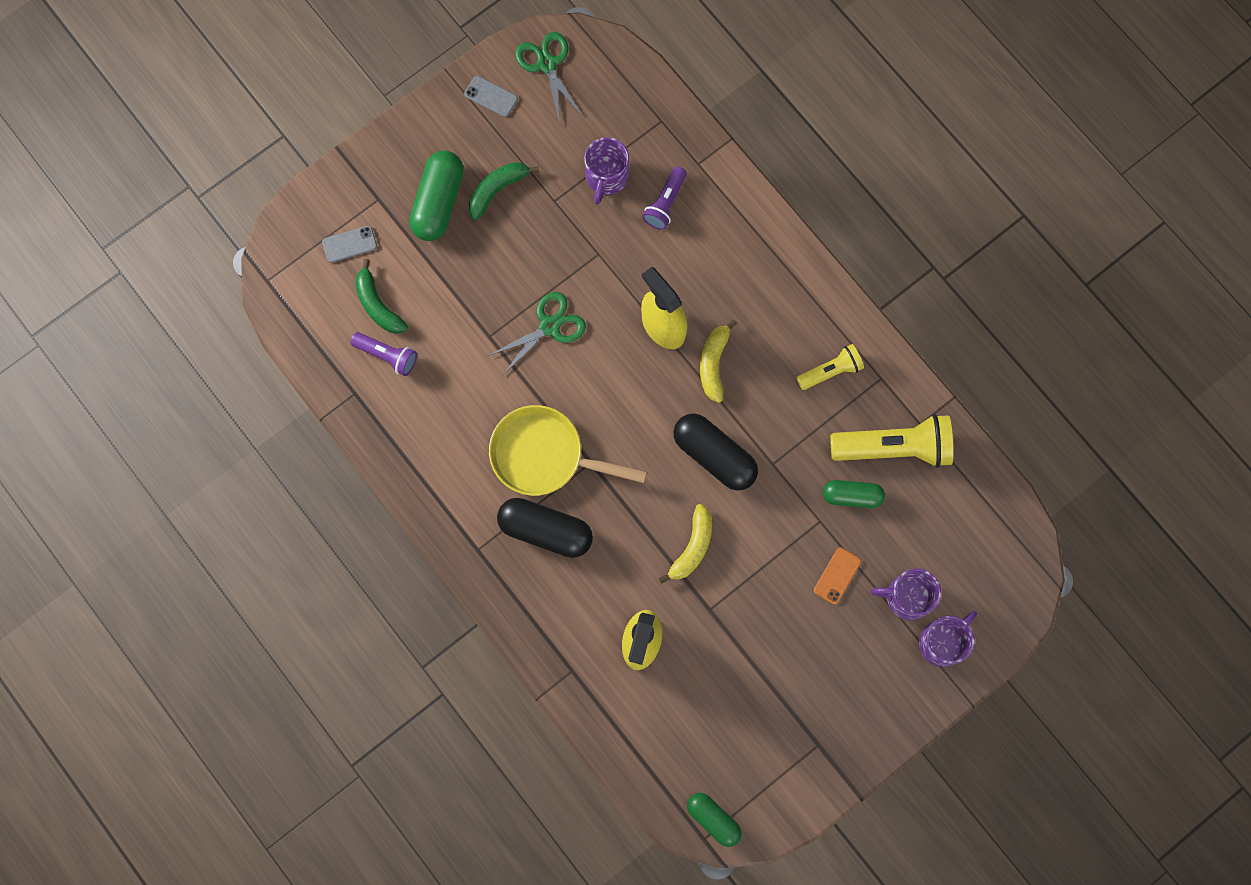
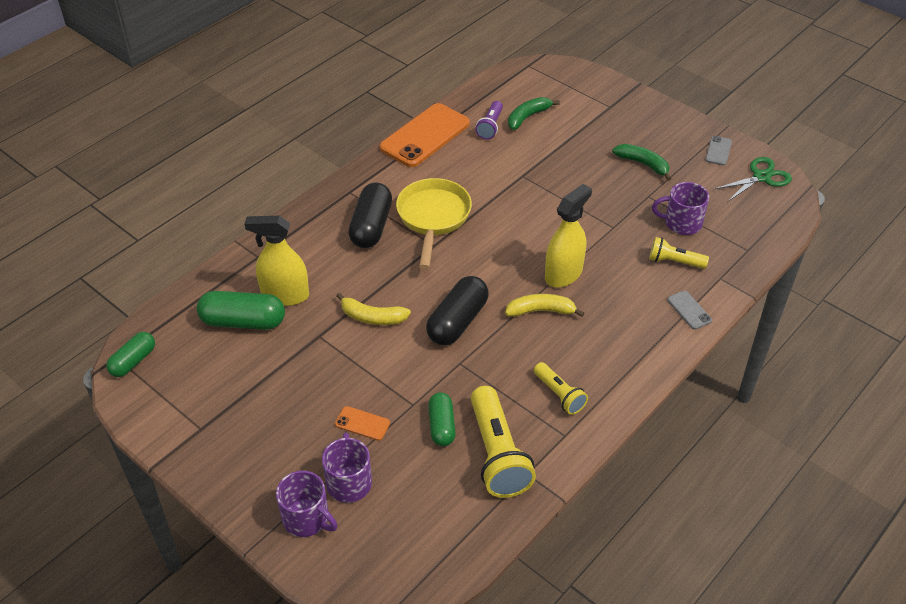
camera: 80 degrees right, 30 degrees down
grey phone [322,226,377,263] -> grey phone moved to [667,291,712,329]
green capsule [409,151,464,241] -> green capsule moved to [197,291,285,330]
green scissors [488,292,586,376] -> none
purple flashlight [642,166,687,230] -> yellow flashlight [649,237,709,269]
none -> orange phone [380,103,470,167]

